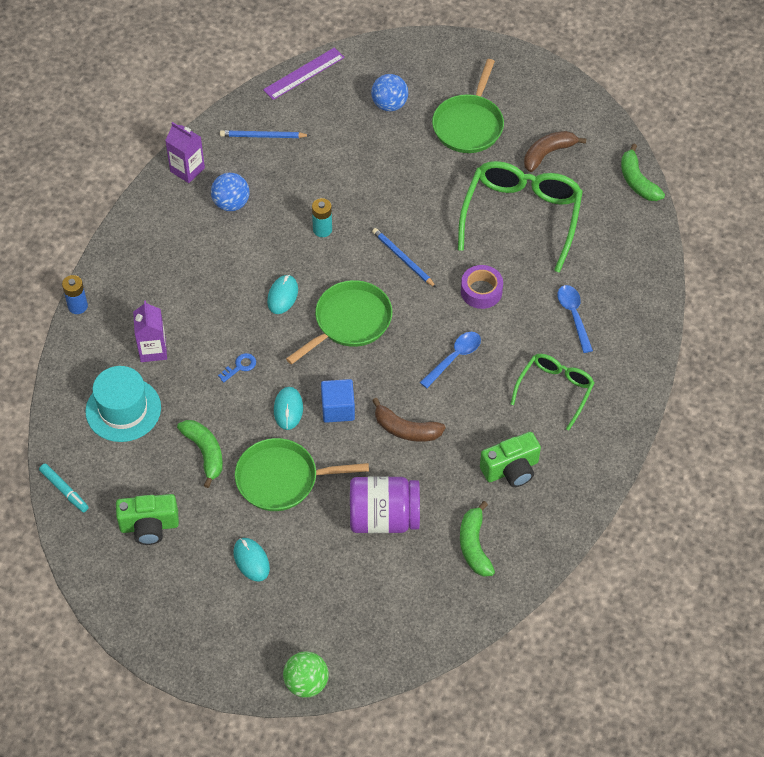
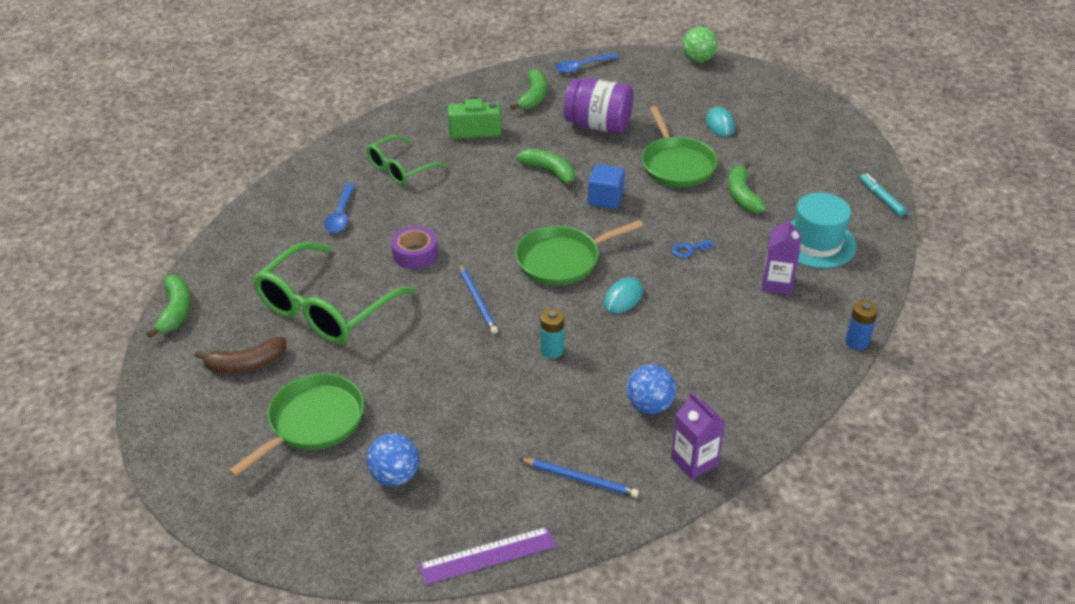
camera: 160 degrees left, 15 degrees down
green camera [116,494,179,545] -> none
green pan [235,438,369,511] -> green pan turned 60 degrees clockwise [641,106,718,187]
turquoise mouse [274,387,303,430] -> none
brown banana [372,398,446,442] -> green banana [516,148,575,190]
blue spoon [420,332,481,388] -> blue spoon moved to [555,53,619,73]

